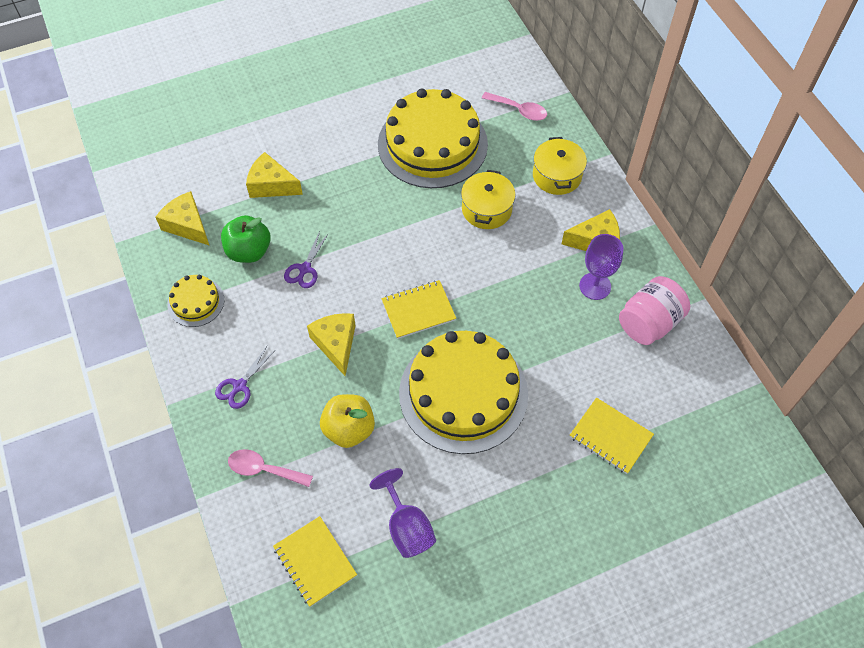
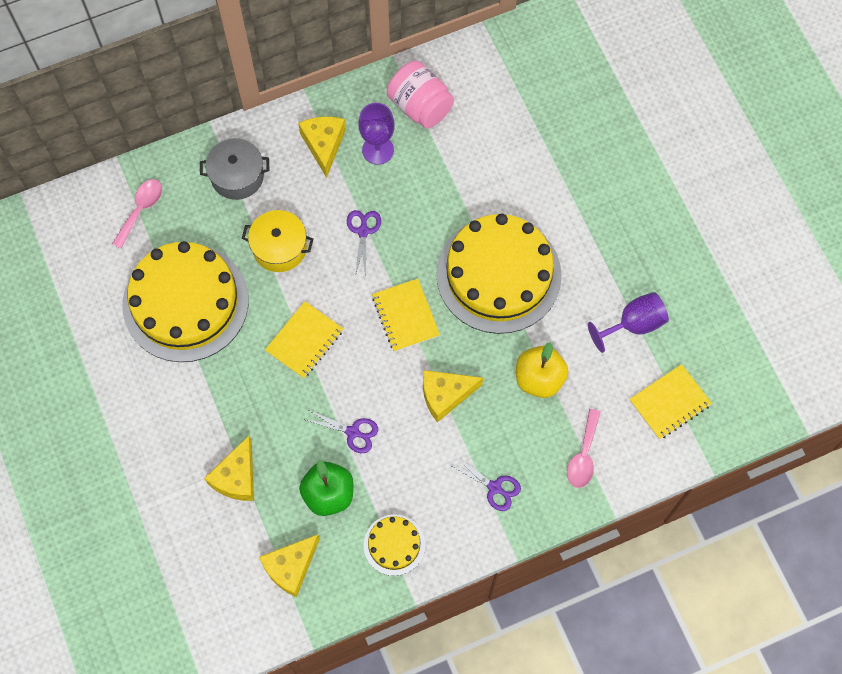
camera: 90 degrees left, 10 degrees up
yellow pot [533,137,587,195] -> grey pot [200,138,269,200]
yellow notebook [570,397,654,474] -> yellow notebook moved to [265,301,343,378]
none -> purple scissors [347,210,381,276]

